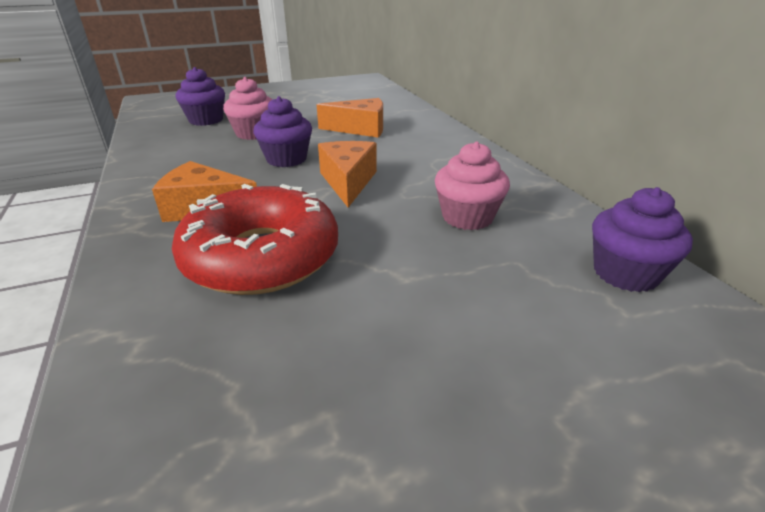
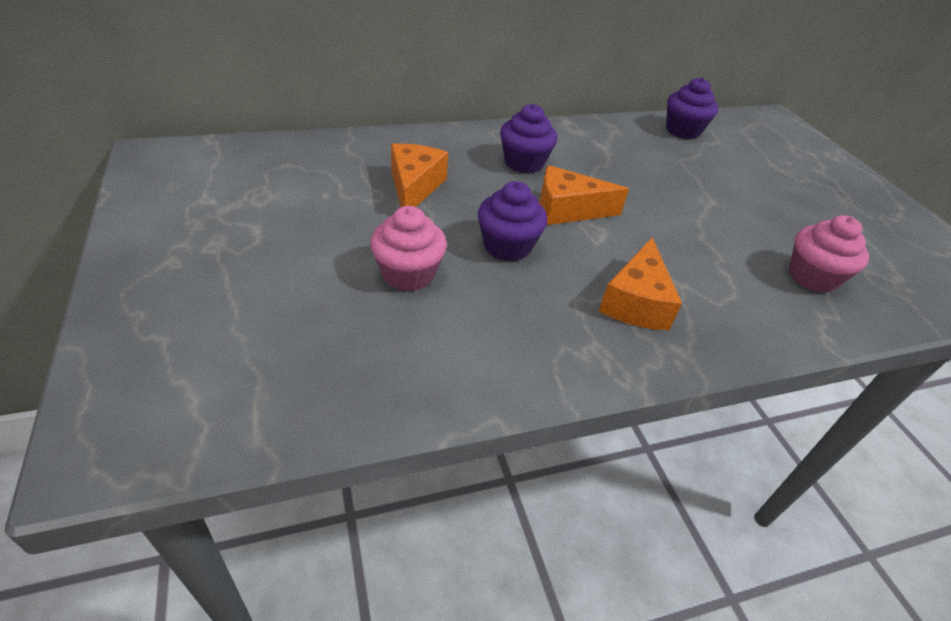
camera: 90 degrees left, 10 degrees up
red donut [172,184,338,295] -> none
purple cupcake [176,67,225,126] -> purple cupcake moved to [500,104,557,174]
pink cupcake [435,141,510,230] -> pink cupcake moved to [789,215,869,293]

